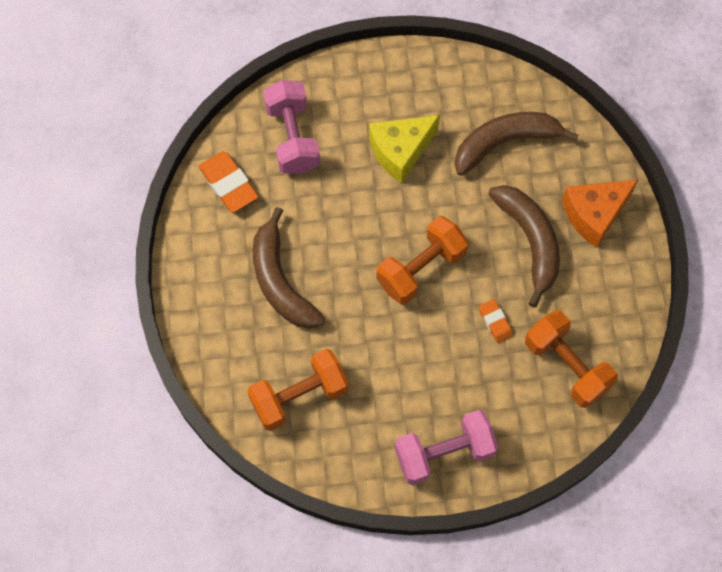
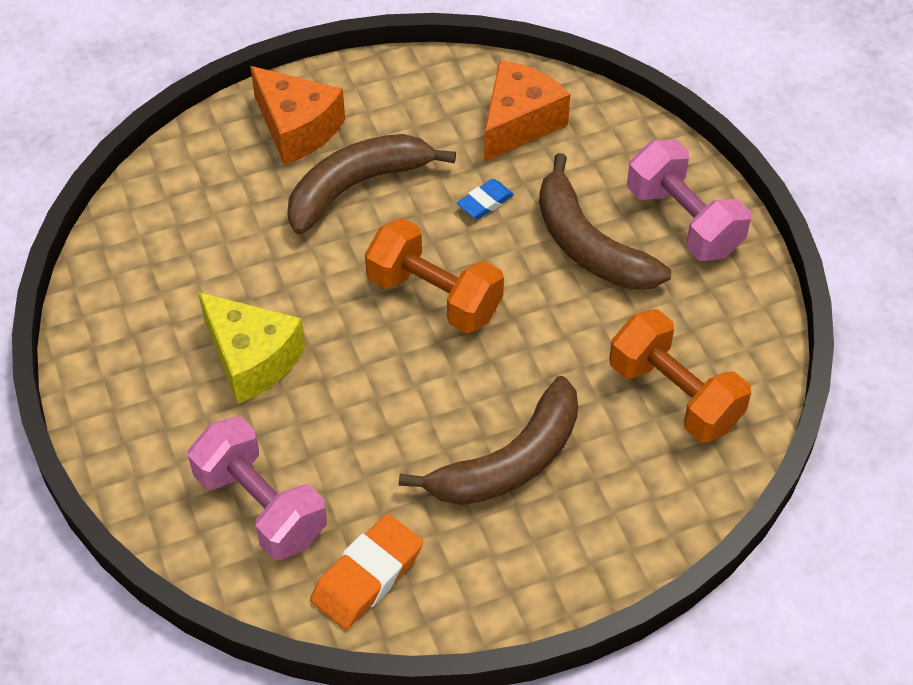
camera: 105 degrees left, 15 degrees down
pink dumbbell [263,80,320,174] -> pink dumbbell turned 75 degrees clockwise [188,416,327,560]
brown banana [455,112,579,176] -> brown banana moved to [539,153,671,290]
orange eraser [479,299,513,343] -> blue eraser [457,179,514,219]
orange dumbbell [525,310,618,408] -> orange cheese [484,60,571,162]

